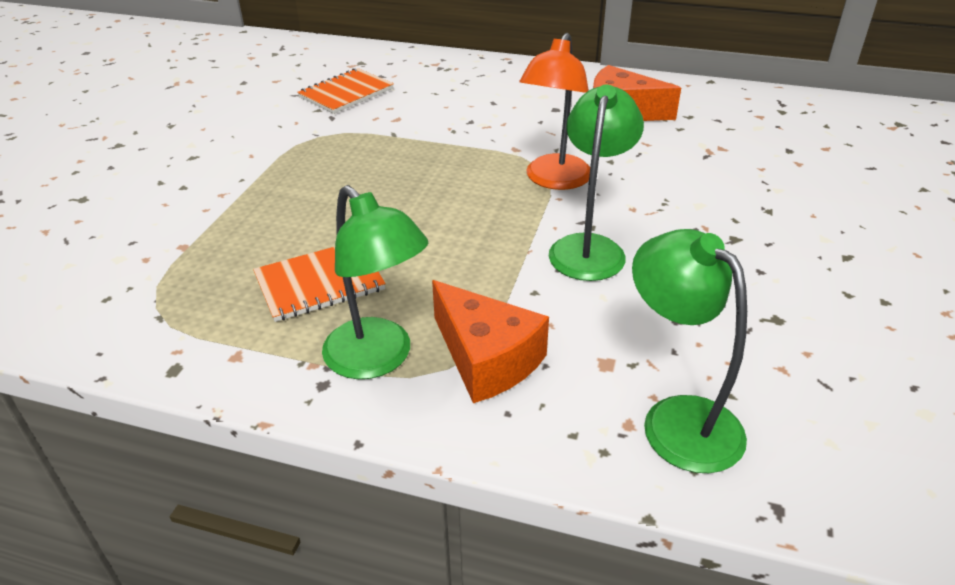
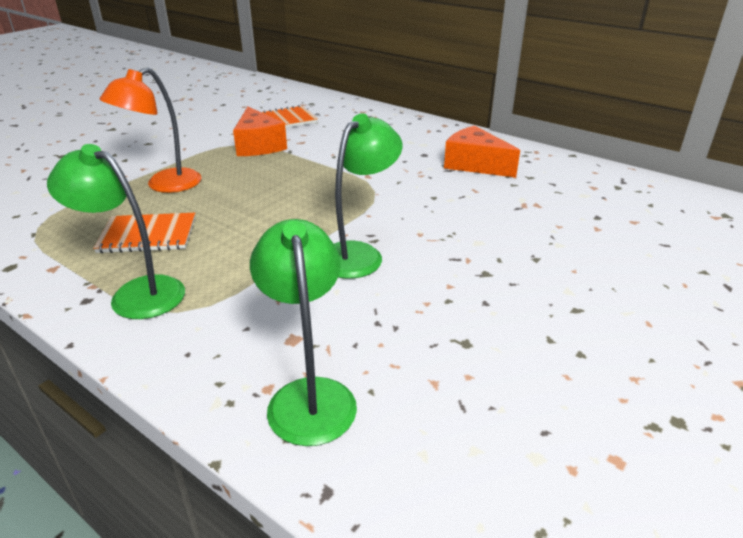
camera: 20 degrees right, 5 degrees down
green lamp [322,185,428,379] -> green lamp turned 135 degrees clockwise [47,144,185,319]
orange cheese [432,280,549,403] -> orange cheese moved to [233,106,287,156]
orange lamp [520,33,590,190] -> orange lamp moved to [100,67,202,193]

